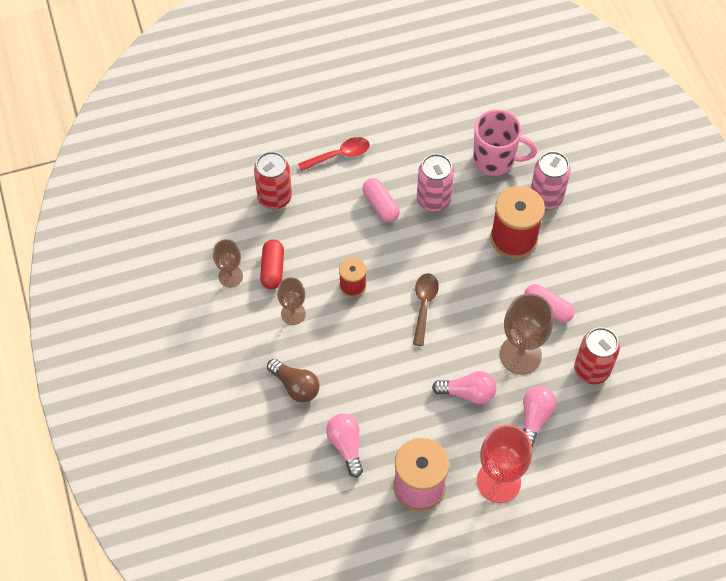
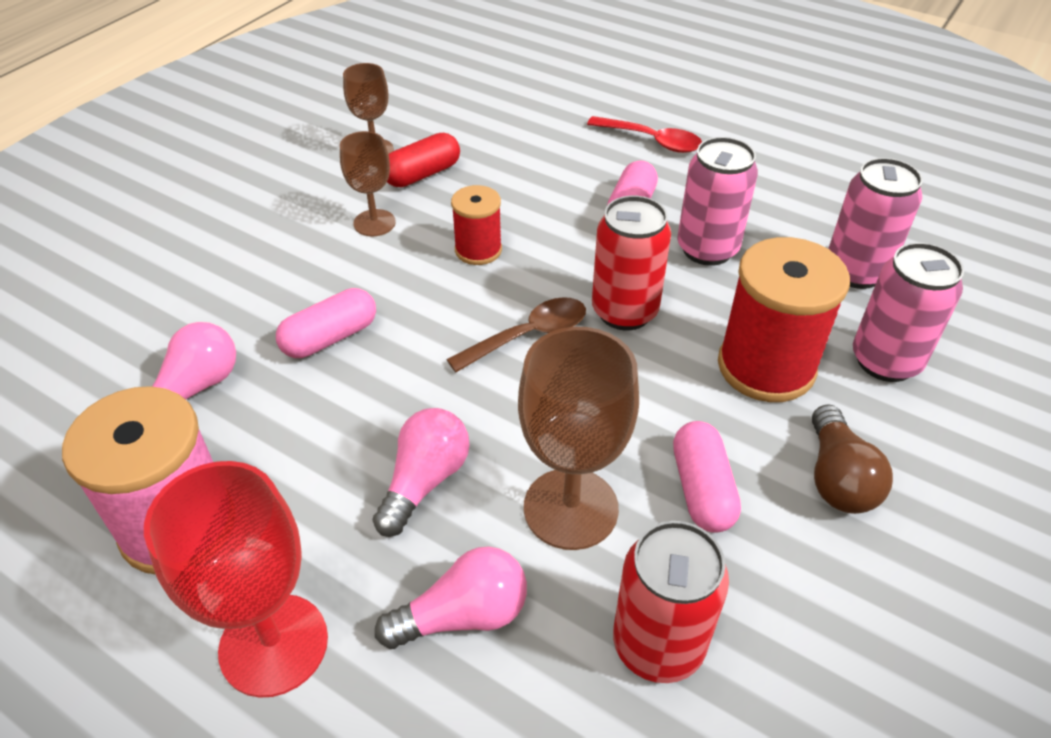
camera: 50 degrees right, 15 degrees down
red can [254,152,292,210] -> red can moved to [592,196,671,330]
brown light bulb [267,359,320,403] -> brown light bulb moved to [812,404,893,514]
pink light bulb [432,371,496,404] -> pink light bulb turned 120 degrees counterclockwise [373,408,470,537]
pink mug [473,109,537,176] -> pink can [828,158,923,289]
none -> pink capsule [276,288,376,358]

